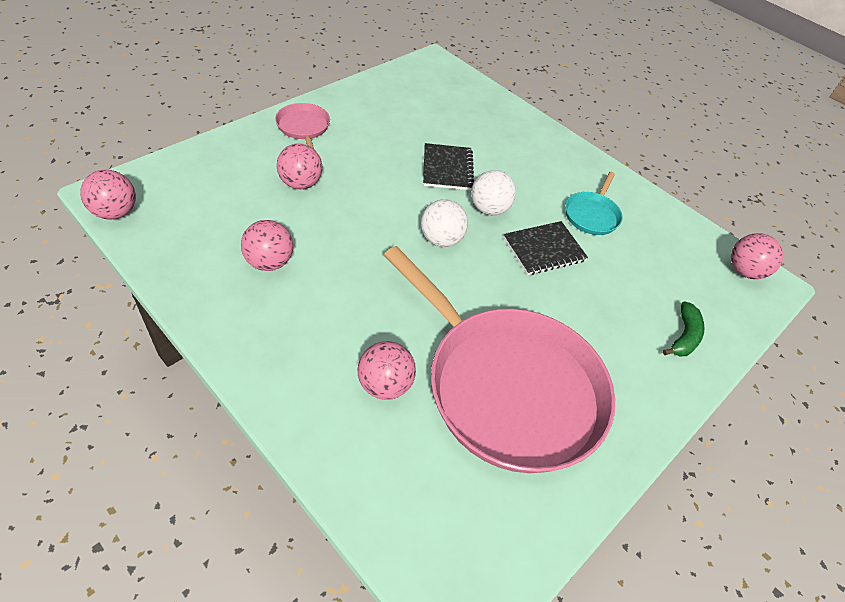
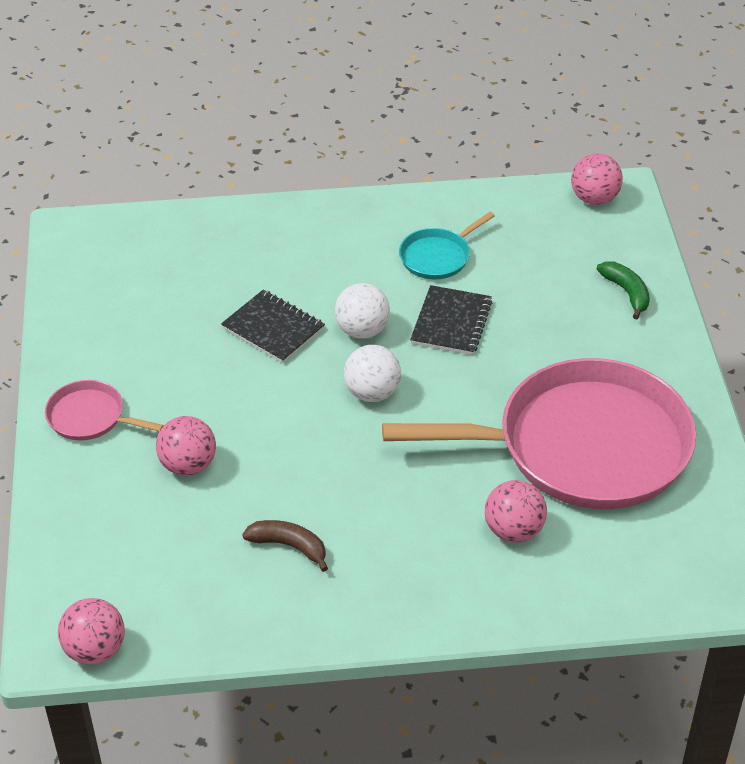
camera: 45 degrees left, 5 degrees down
pink ball [241,220,293,271] -> brown banana [242,520,328,572]
turquoise pan [565,172,623,235] -> turquoise pan turned 75 degrees clockwise [399,212,495,280]

